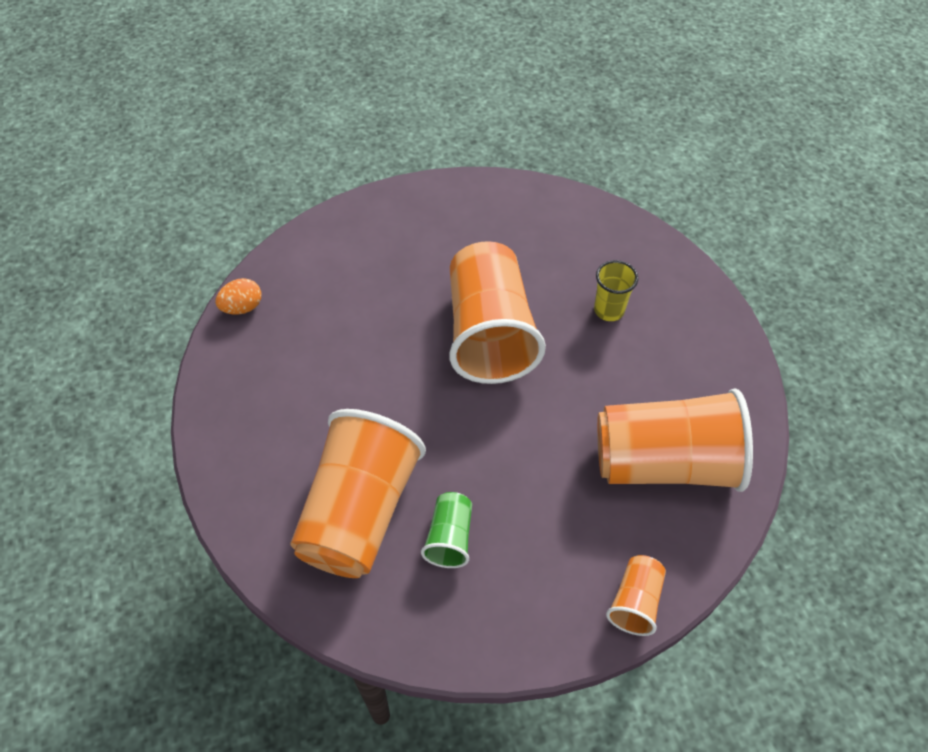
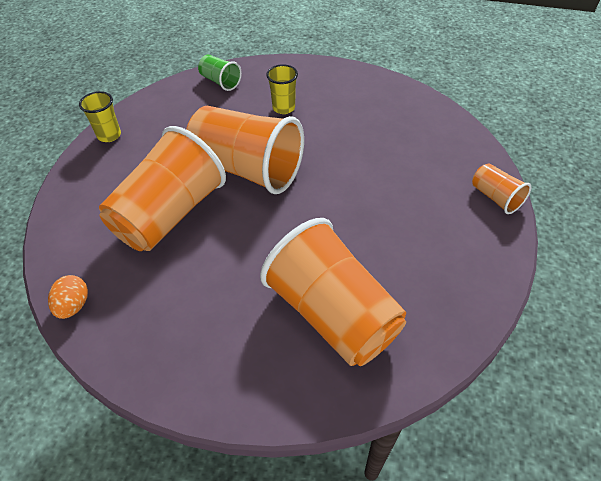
camera: 55 degrees left, 5 degrees down
green cup [421,492,472,568] -> green cup moved to [198,55,242,91]
orange cup [597,388,753,492] -> orange cup moved to [99,126,226,251]
none -> yellow cup [79,91,121,142]

